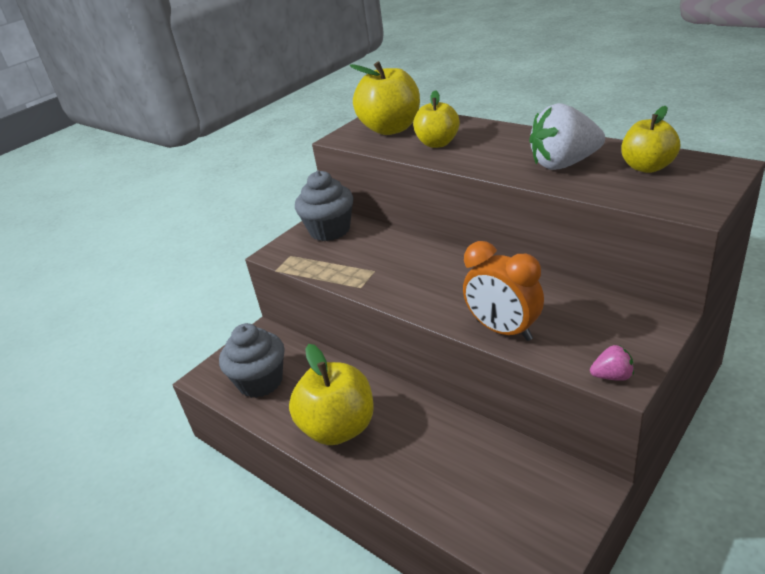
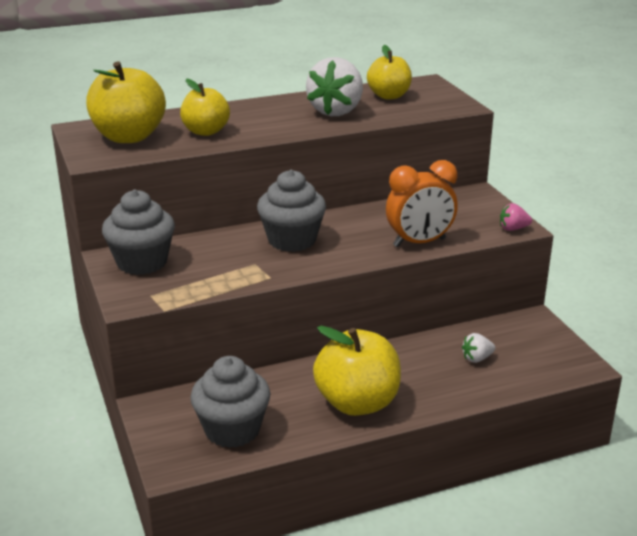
camera: 65 degrees left, 5 degrees down
pink strawberry [590,345,634,381] -> pink strawberry turned 120 degrees counterclockwise [500,203,532,231]
none -> grey cupcake [257,170,326,252]
none -> white strawberry [462,333,495,363]

